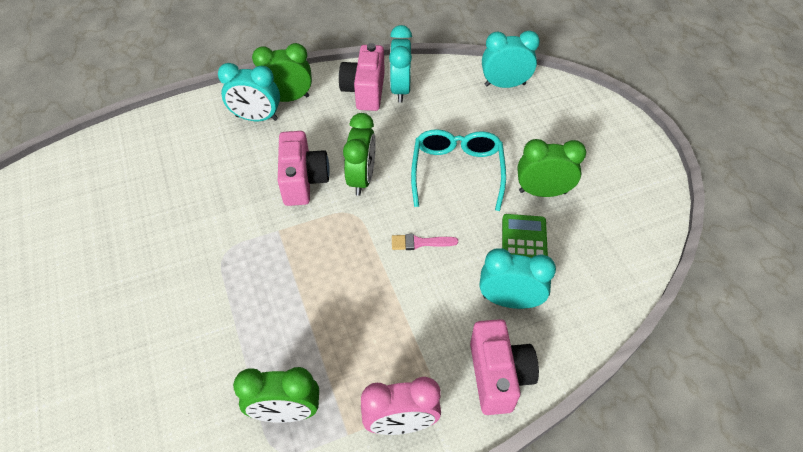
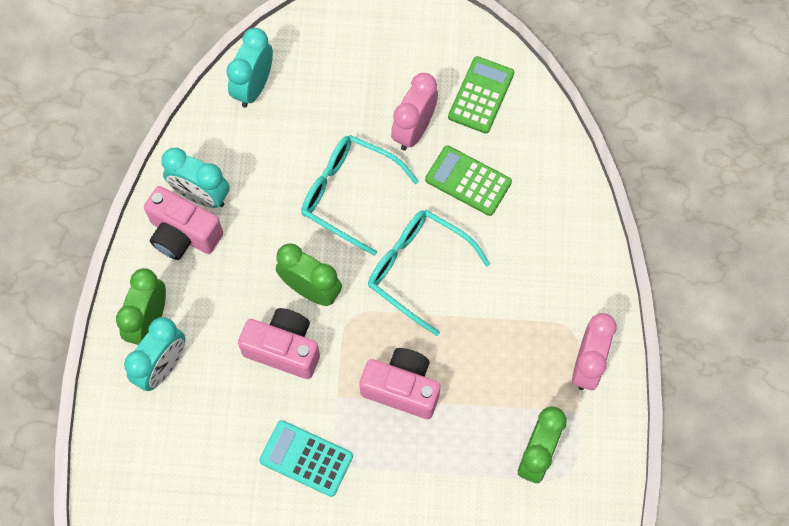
camera: 65 degrees left, 15 degrees up
pink brush [392,234,458,250] -> turquoise glasses [368,210,490,336]
pink camera [470,319,539,415] -> pink camera moved to [359,348,440,419]
turquoise clock [480,248,556,309] -> none
green clock [517,139,586,197] -> pink clock [391,73,438,150]
none -> turquoise calculator [259,420,353,497]
none -> green calculator [448,56,514,134]

